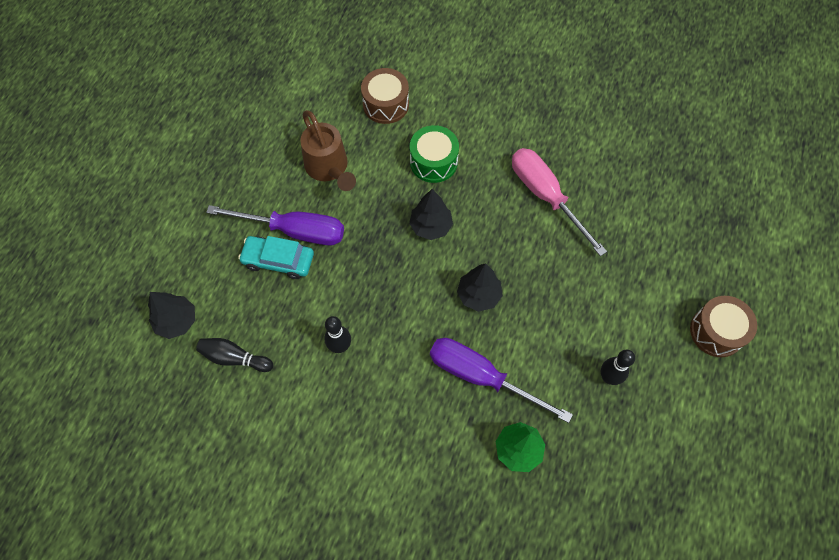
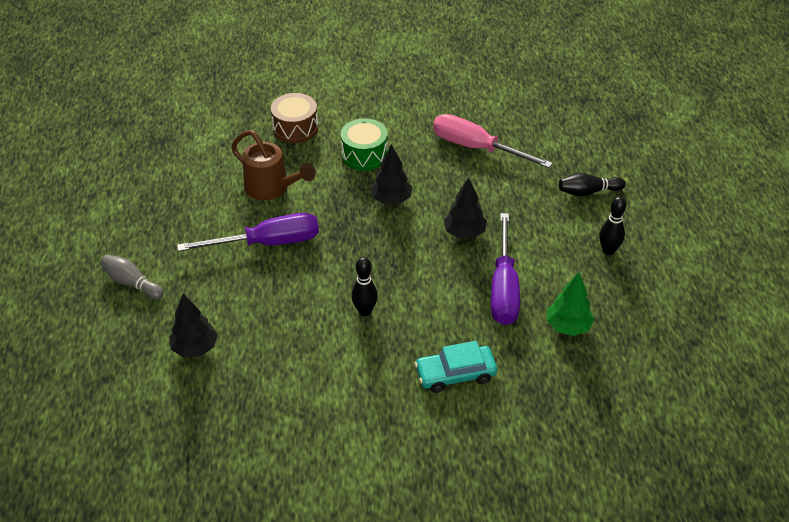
camera: 25 degrees left, 20 degrees down
black bowling pin [196,338,273,372] -> black bowling pin moved to [559,173,626,196]
turquoise car [238,236,314,279] -> turquoise car moved to [415,341,497,393]
purple screwdriver [430,338,573,423] -> purple screwdriver turned 90 degrees counterclockwise [491,213,520,325]
brown drum [690,296,757,357] -> none
none -> grey bowling pin [100,254,164,299]

